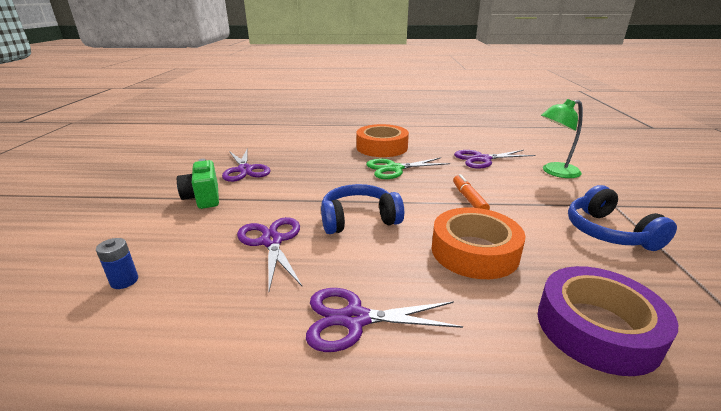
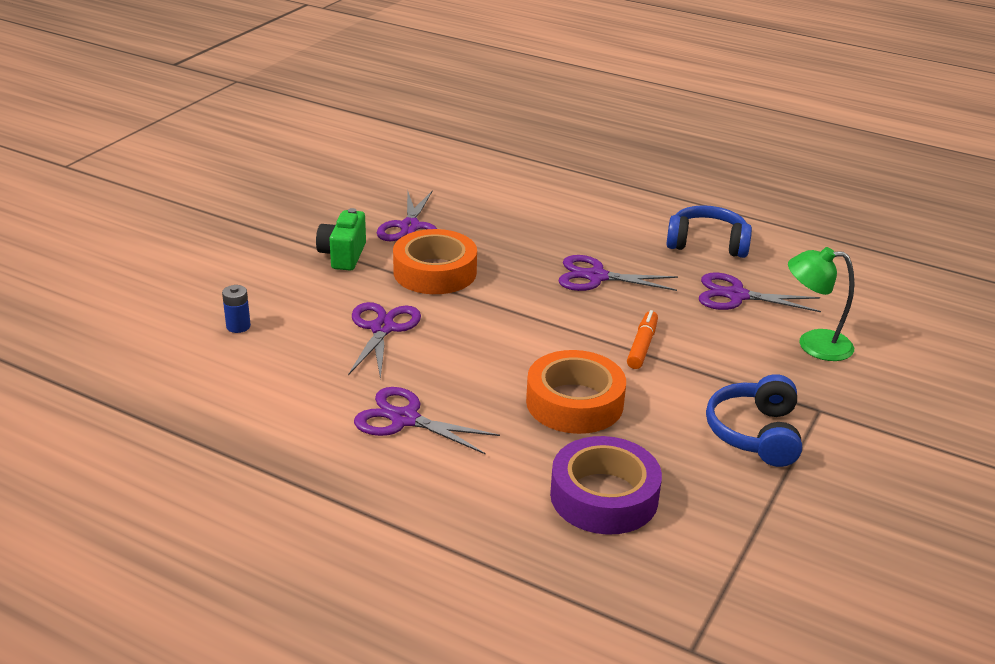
camera: 25 degrees right, 5 degrees up
blue headphones [321,184,404,234] -> blue headphones moved to [666,205,752,258]
orange tape [356,124,409,157] -> orange tape moved to [393,229,477,294]
green scissors [366,157,450,179] -> purple scissors [559,255,678,291]

